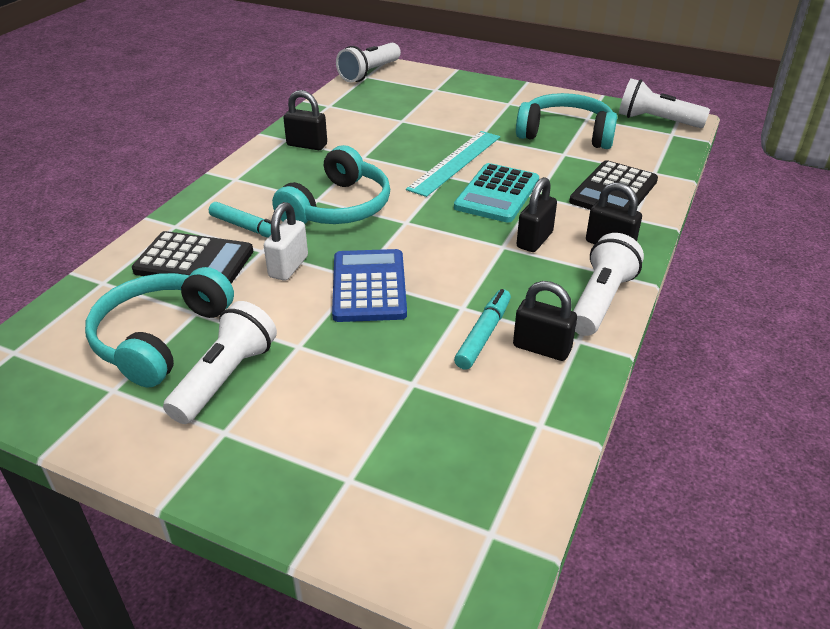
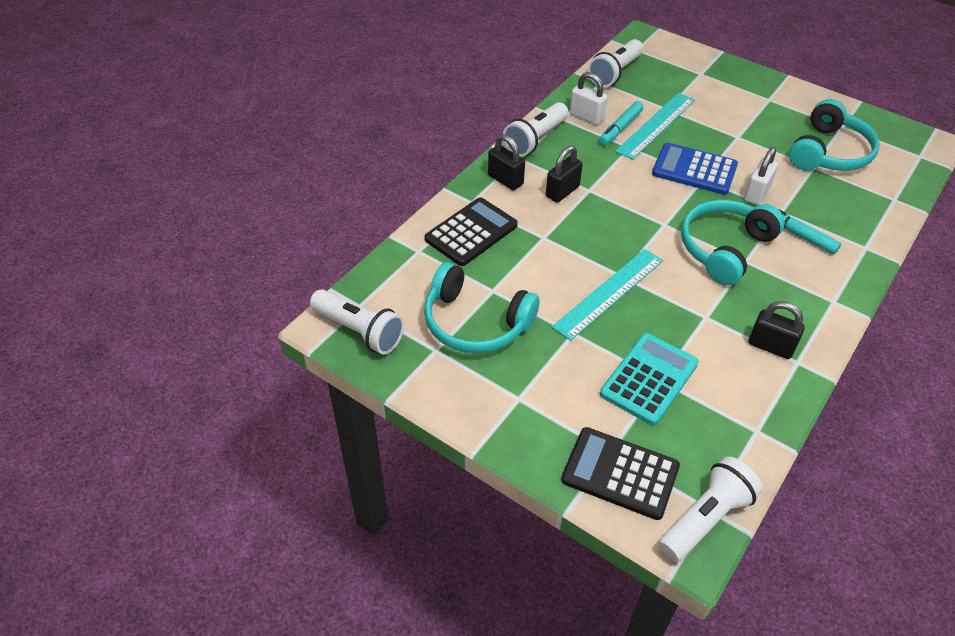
camera: 170 degrees left, 10 degrees up
black calculator [132,231,253,284] -> black calculator moved to [561,427,680,520]
white flashlight [163,301,277,424] -> white flashlight moved to [588,39,643,87]
blue calculator [332,249,407,322] -> blue calculator turned 105 degrees clockwise [652,143,738,195]
turquoise calculator [454,163,539,223] -> turquoise calculator moved to [600,333,699,425]
black padlock [513,281,577,361] -> white padlock [569,72,608,125]
none -> turquoise ruler [615,93,695,160]

